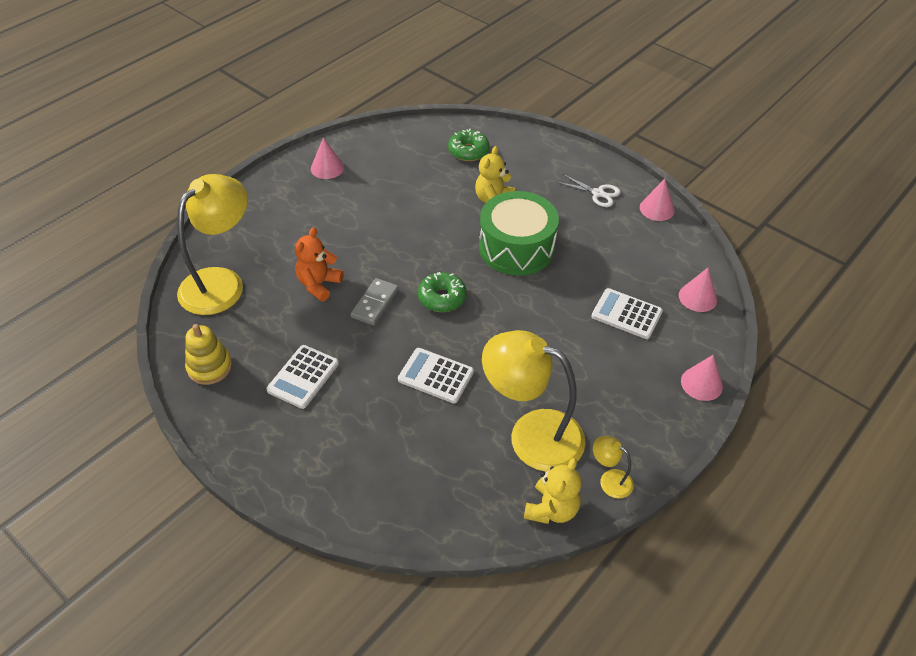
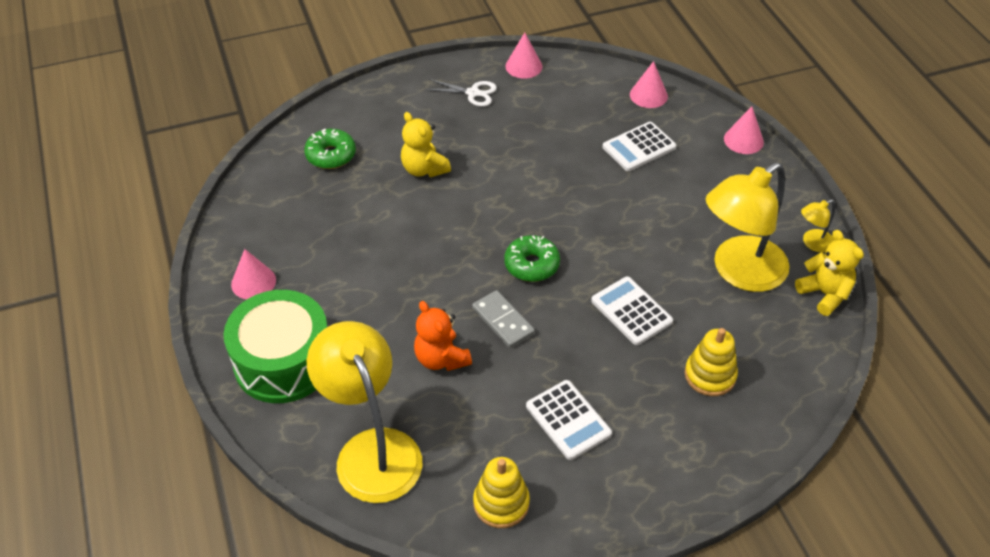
camera: 60 degrees left, 0 degrees up
white calculator [398,348,474,403] -> white calculator turned 90 degrees clockwise [591,276,673,345]
green drum [479,191,559,275] -> green drum moved to [224,290,327,403]
white scissors [556,174,621,207] -> white scissors turned 45 degrees clockwise [425,79,497,107]
none -> yellow stacking toy [685,328,738,396]

